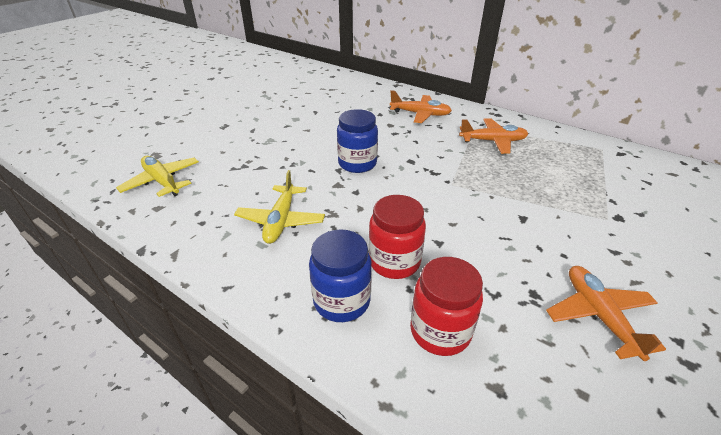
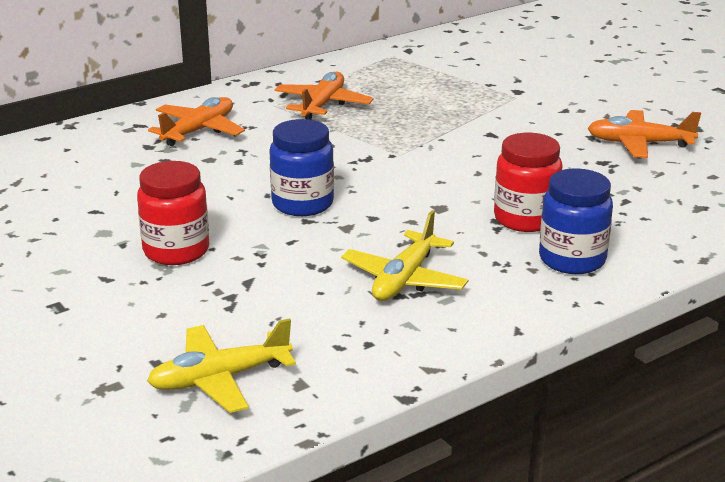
camera: 70 degrees left, 10 degrees down
yellow plane [234,170,325,244] -> yellow plane turned 90 degrees clockwise [341,210,468,301]
red jar [410,257,483,356] -> red jar moved to [137,161,209,265]

